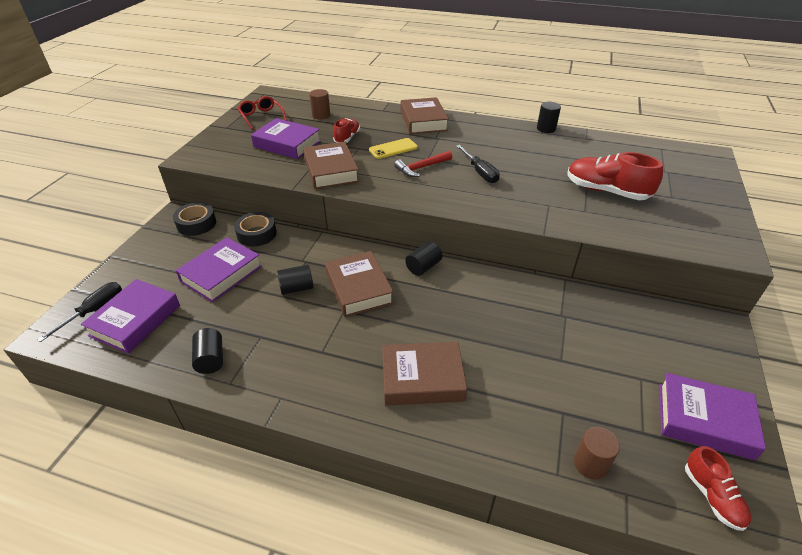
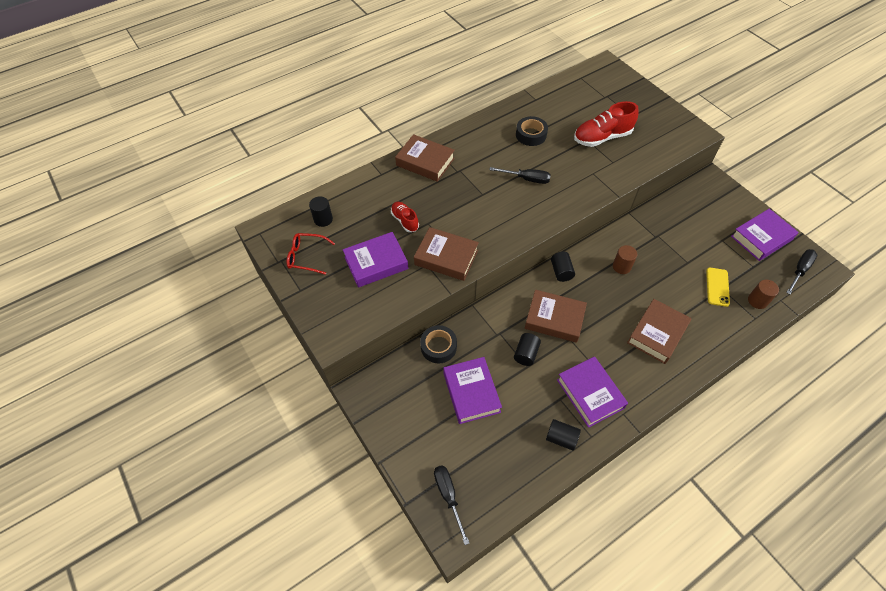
camera: 50 degrees left, 15 degrees up
purple book [81,279,180,354] -> purple book moved to [557,356,628,428]
black tape [173,202,216,236] -> black tape moved to [516,116,548,146]
brown cylinder [309,89,330,119] -> brown cylinder moved to [613,245,637,274]
yellow phone [369,138,418,159] -> yellow phone moved to [706,268,730,307]
red hammer [394,151,452,177] -> none
black cylinder [537,102,561,133] -> black cylinder moved to [309,196,333,227]
red shoe [685,446,751,531] -> black screwdriver [786,249,817,294]

